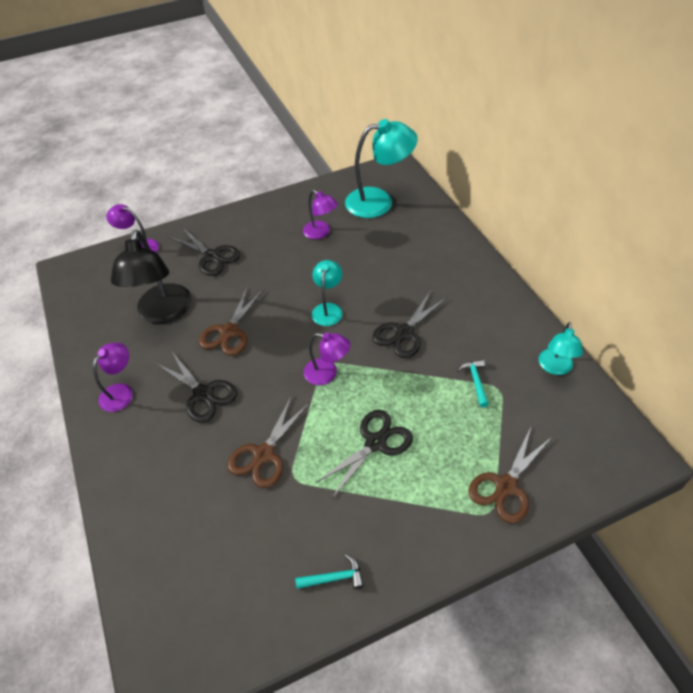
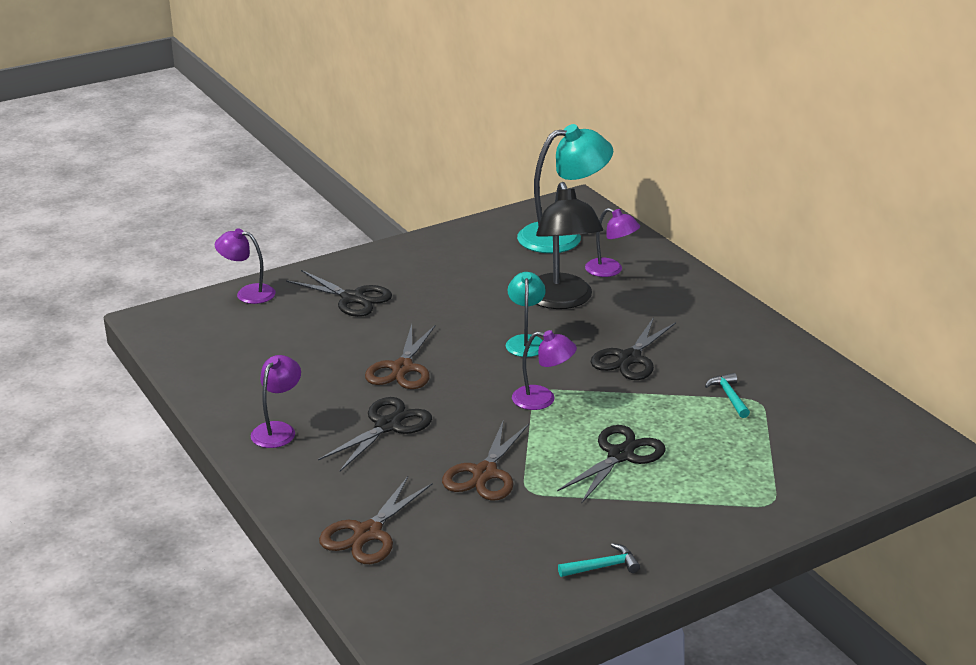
camera: 10 degrees left, 20 degrees down
black lamp [111,230,191,324] -> black lamp moved to [536,182,603,309]
black scissors [155,352,237,423] -> black scissors turned 90 degrees counterclockwise [318,397,432,471]
purple lamp [303,190,338,239] -> purple lamp moved to [585,208,640,277]
brown scissors [468,428,553,524] -> brown scissors moved to [319,476,432,564]
turquoise lamp [539,322,583,375] -> none

